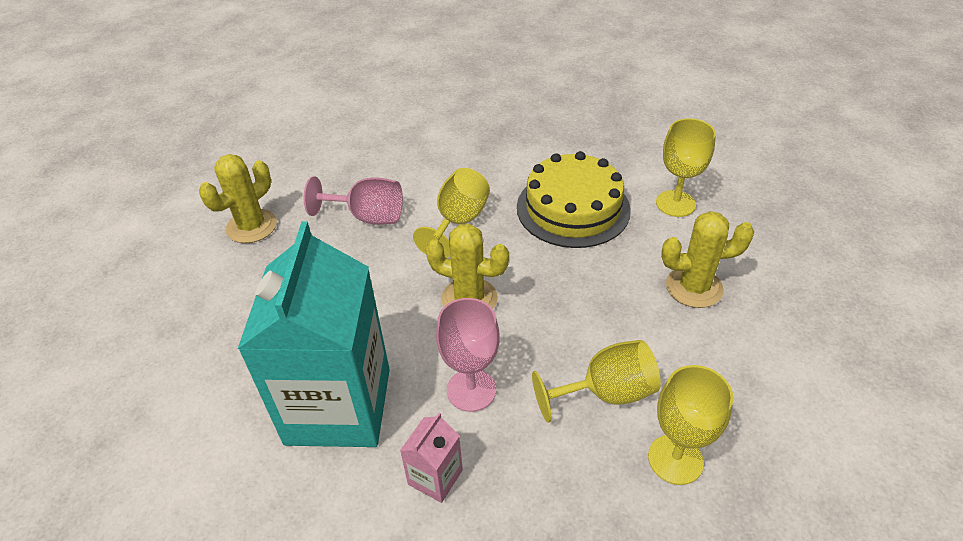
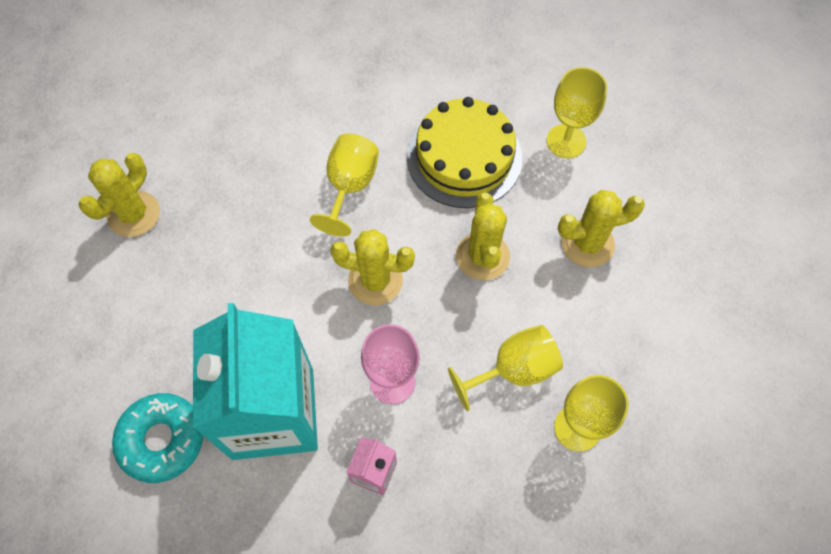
camera: 10 degrees left, 20 degrees up
pink goblet [304,176,403,225] -> none
none -> turquoise donut [112,393,203,483]
none -> yellow cactus [456,193,510,280]

